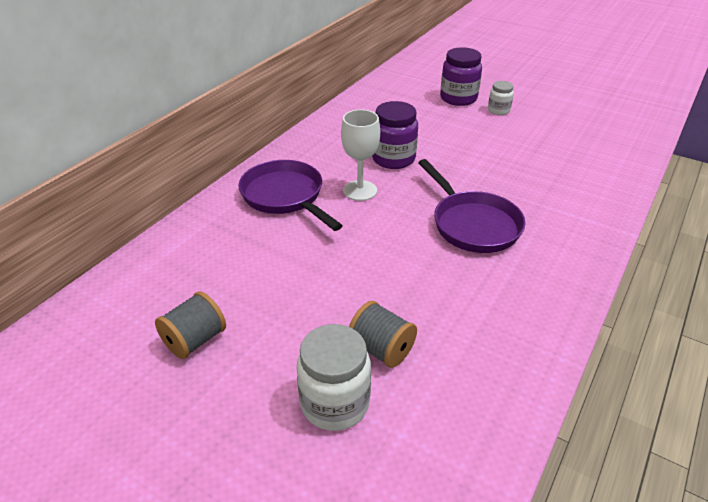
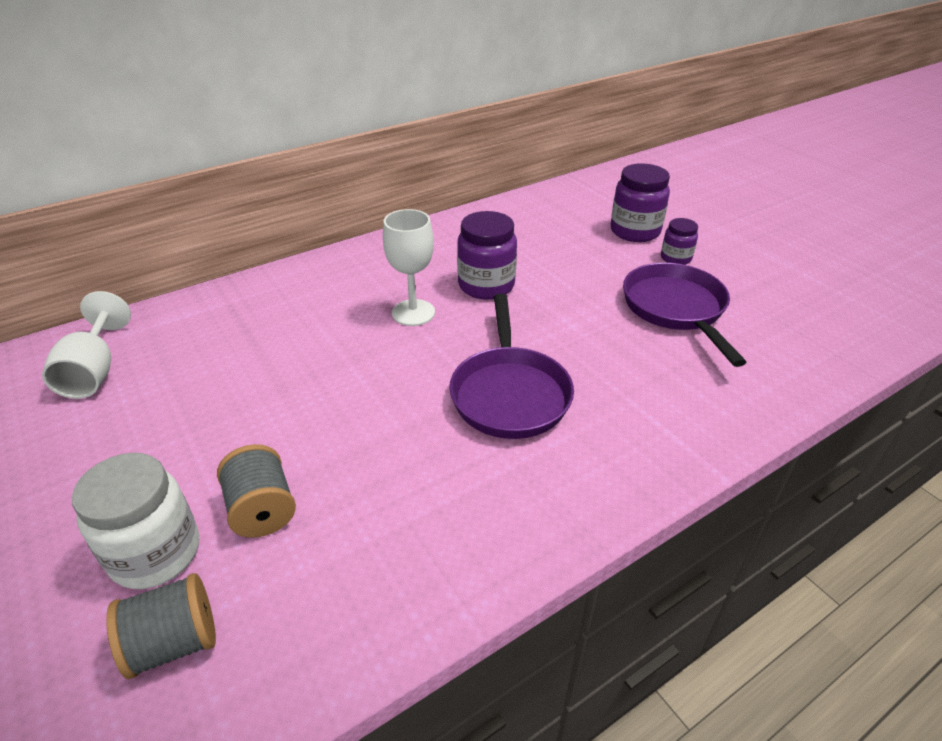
camera: 25 degrees right, 0 degrees up
grey spool [155,291,226,359] -> grey spool moved to [106,573,216,679]
purple pan [238,160,343,231] -> purple pan moved to [623,263,747,367]
white jar [488,81,514,115] -> purple jar [661,218,698,265]
none -> white goblet [42,291,131,399]

